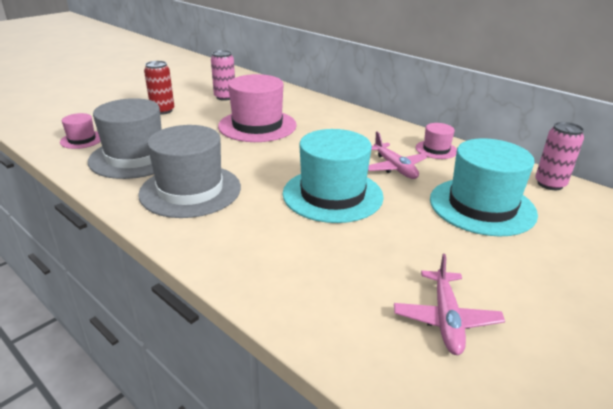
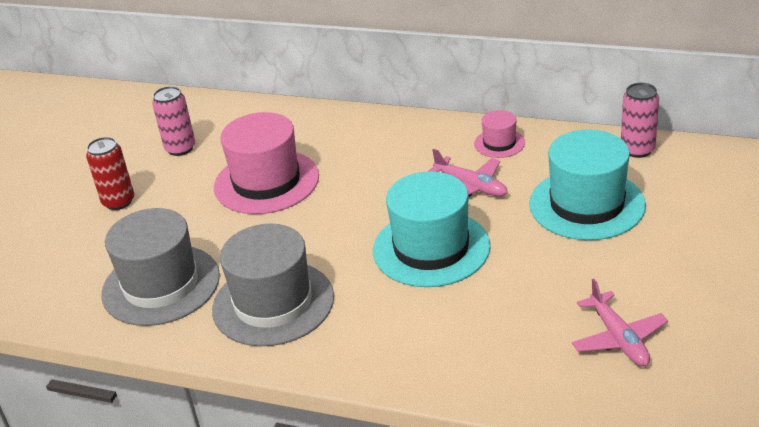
camera: 20 degrees left, 5 degrees up
pink hat [60,113,101,149] -> none

